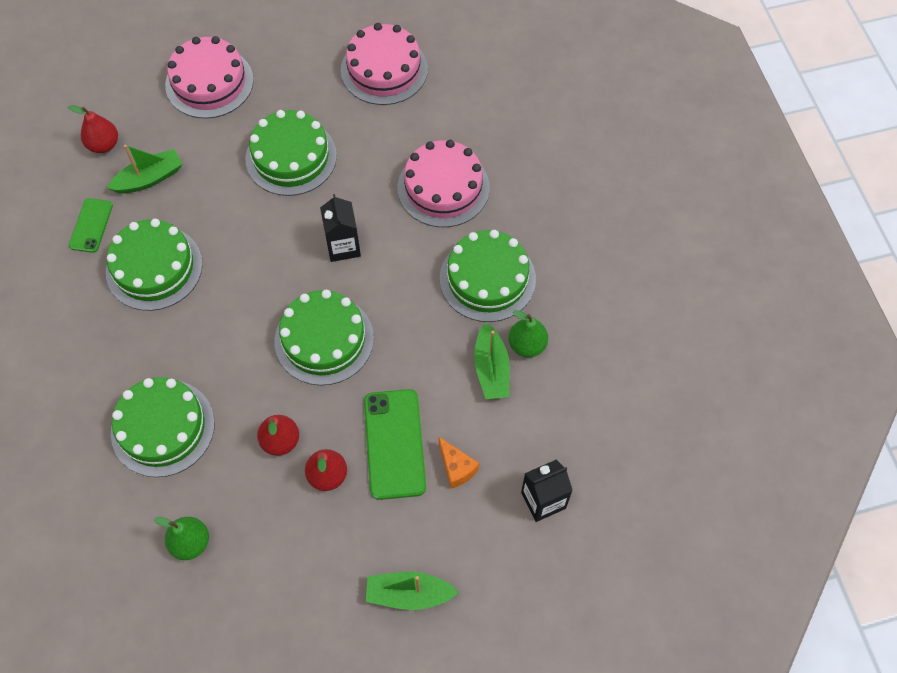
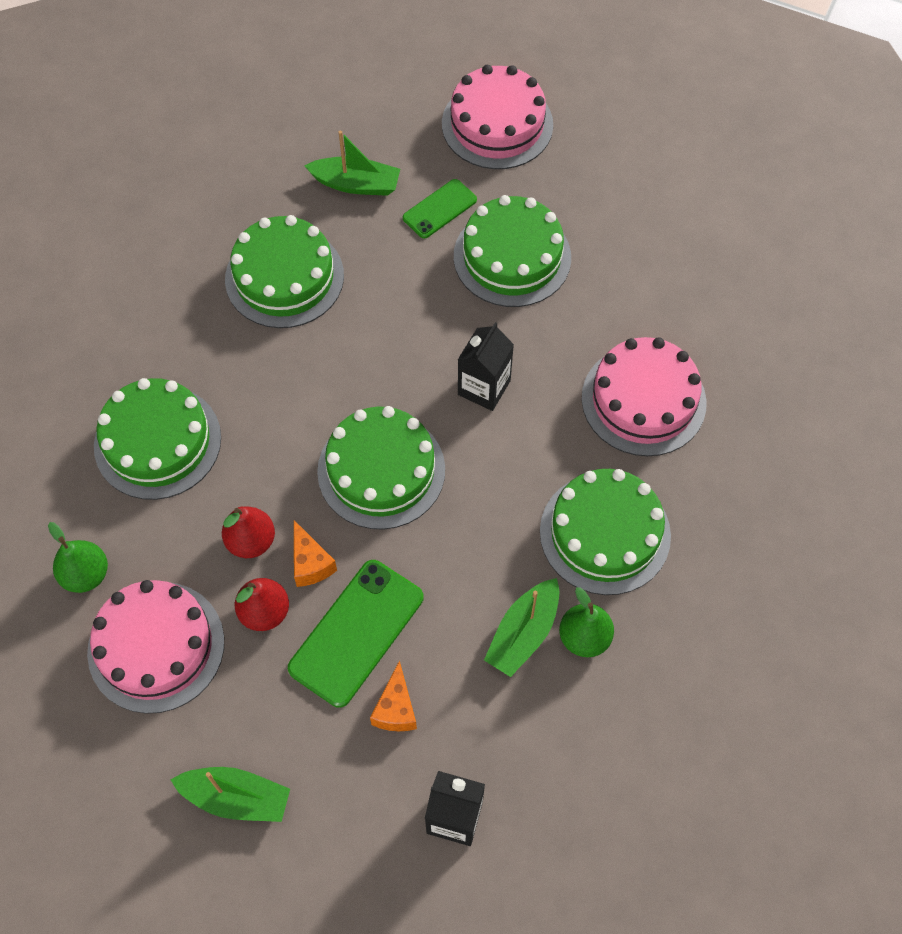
camera: 40 degrees right, 0 degrees up
red pear [68,105,118,153] -> none
green phone [69,198,113,253] -> green phone moved to [403,179,477,238]
pink cake [341,23,428,105] -> pink cake moved to [87,580,224,714]
green boat [366,572,459,610] -> green boat turned 150 degrees clockwise [171,767,290,822]
none -> orange cheese [294,520,337,587]

